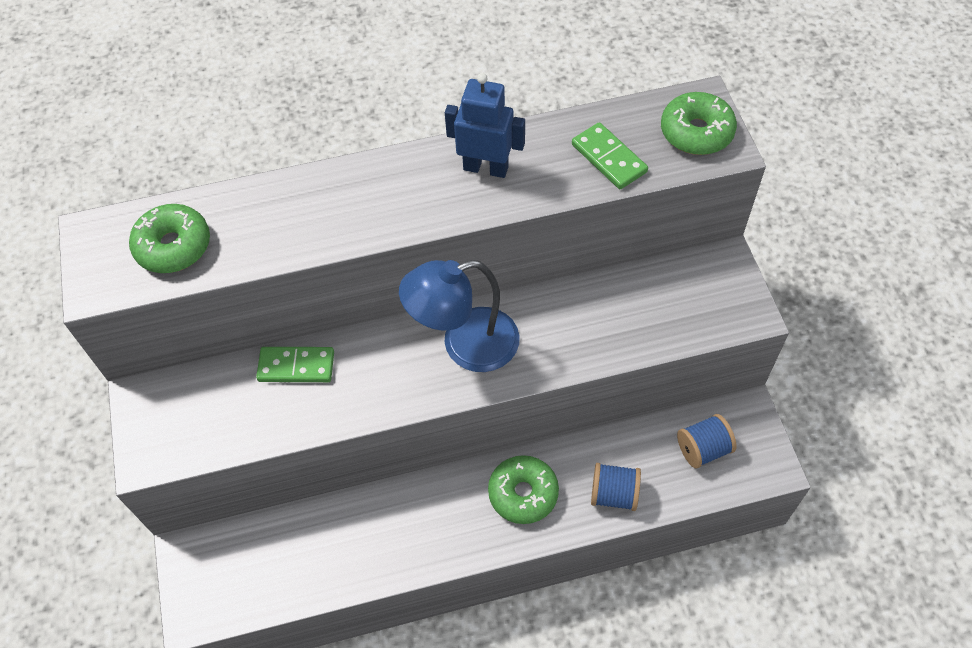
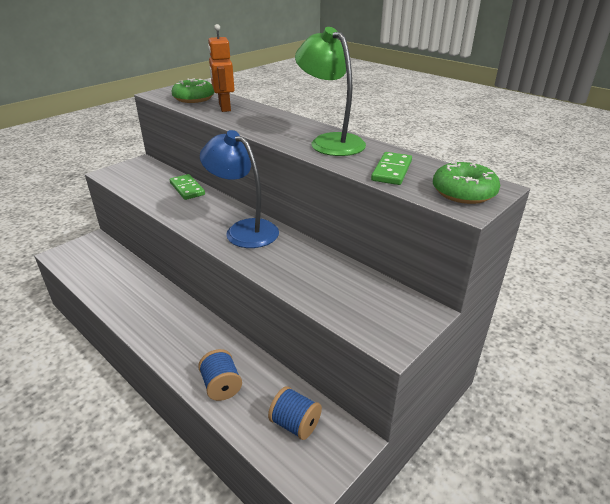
camera: 55 degrees right, 25 degrees down
blue robot [445,73,525,178] -> green lamp [295,27,366,156]
green donut [488,455,559,524] -> none
none -> orange robot [208,24,235,112]

